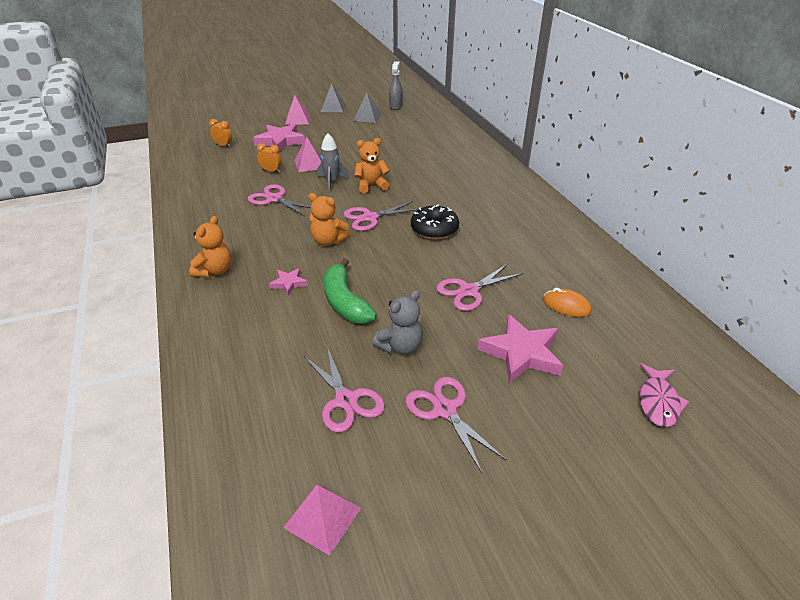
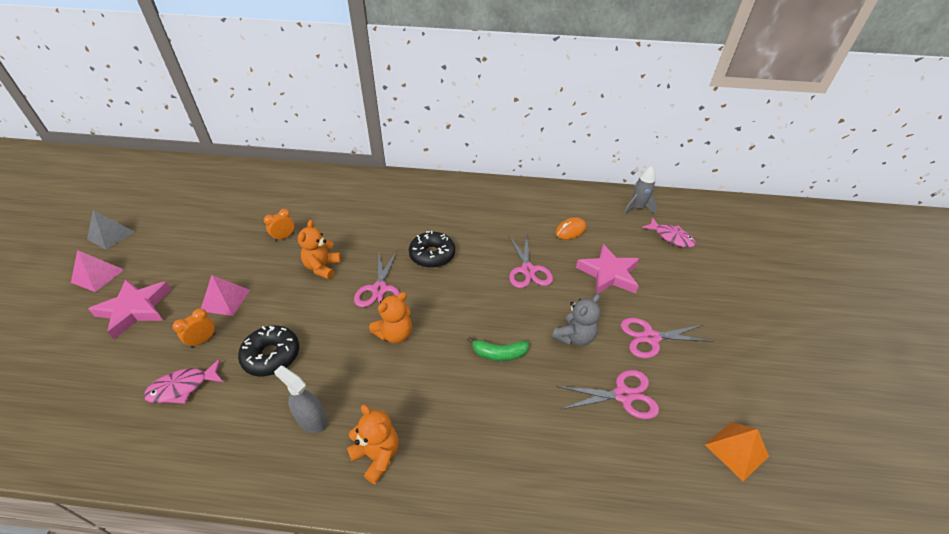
camera: 65 degrees left, 5 degrees up
orange clock [209,119,232,148] -> orange clock moved to [264,209,294,242]
pink scissors [248,184,311,216] -> black donut [238,325,299,376]
pink star [269,268,308,296] -> none
pink pyramid [283,484,361,556] -> orange pyramid [705,422,769,481]
grey rocket [317,133,350,191] -> grey rocket moved to [624,166,658,215]
green banana [324,258,377,323] -> green banana [467,336,529,361], size x0.65
grey pyramid [353,93,382,123] -> none
grey teddy bear [372,290,423,355] -> grey teddy bear turned 60 degrees clockwise [552,294,600,346]
grey spray bottle [389,61,403,110] -> grey spray bottle moved to [274,366,328,433]
none -> pink fish [144,359,223,403]

